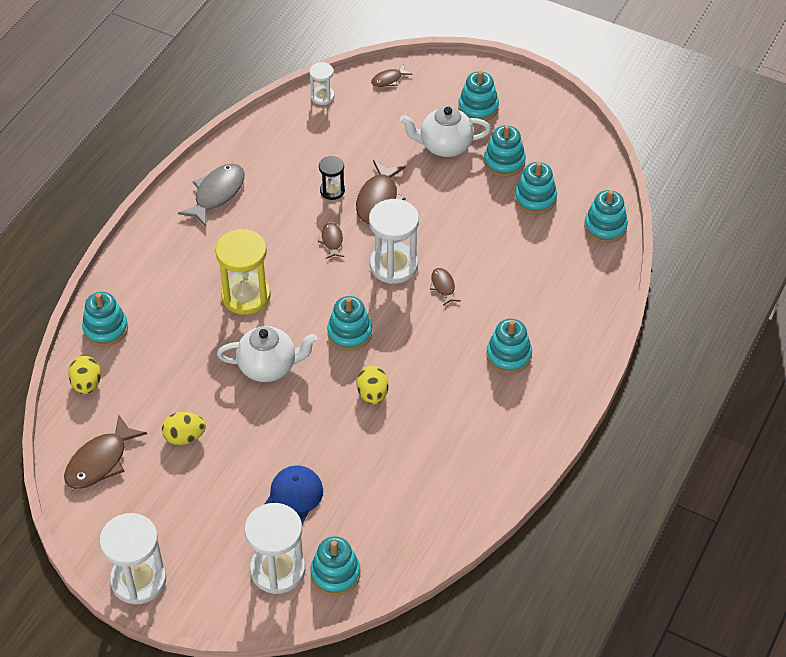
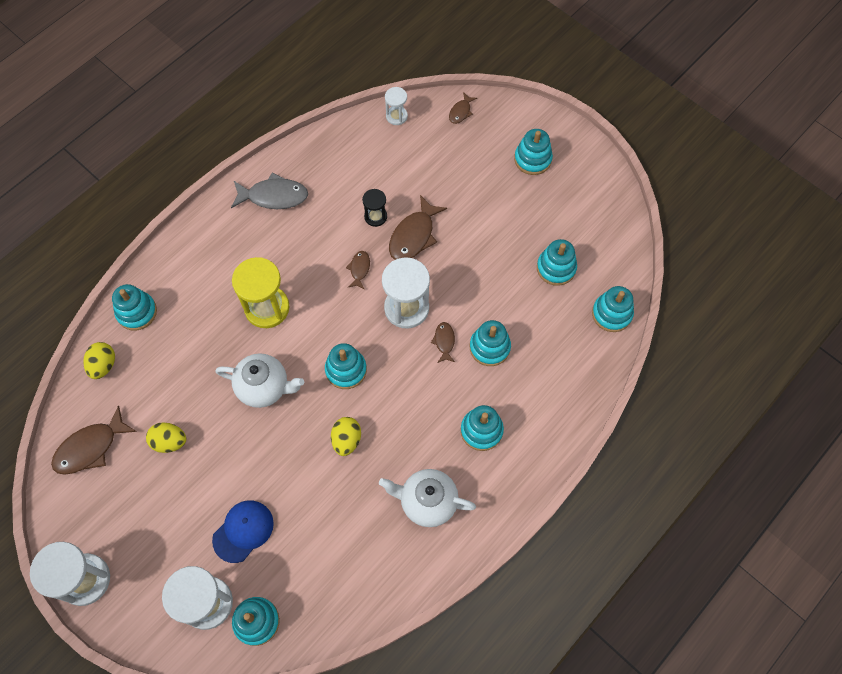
camera: 15 degrees right, 15 degrees up
grey fish [178,164,245,227] -> grey fish turned 45 degrees clockwise [231,173,308,209]
brown fish [371,64,412,87] -> brown fish turned 45 degrees counterclockwise [449,92,477,124]
white teapot [400,106,491,157] -> white teapot moved to [379,469,476,527]
turquoise stacking toy [484,125,526,177] -> turquoise stacking toy moved to [470,320,511,366]

